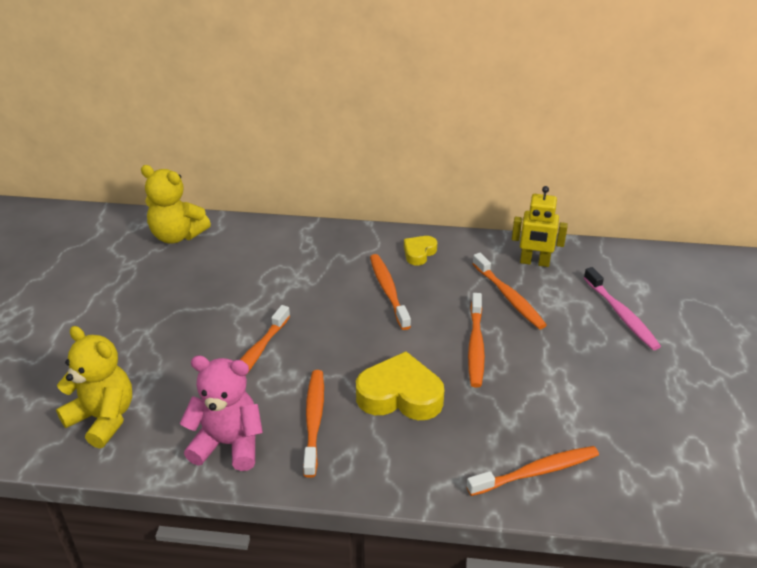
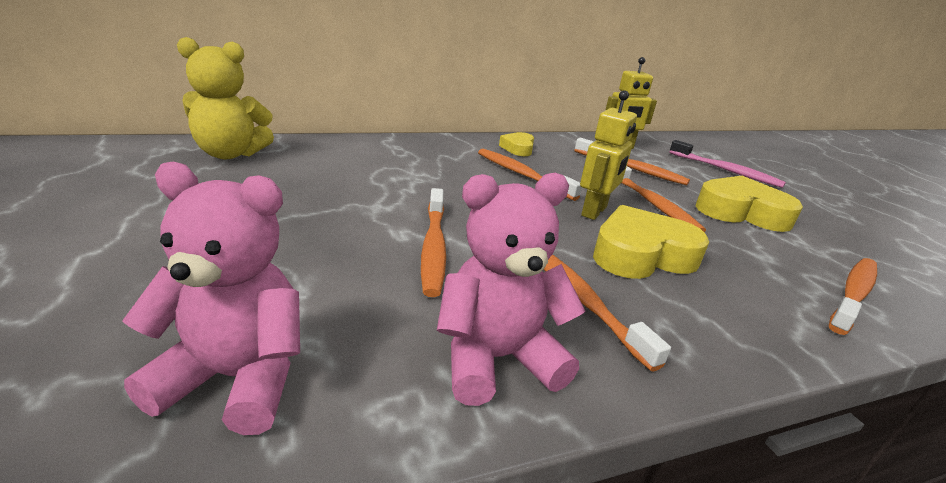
camera: 30 degrees left, 10 degrees down
yellow teddy bear [56,326,132,448] -> pink teddy bear [122,162,300,435]
none -> yellow robot [580,90,637,220]
none -> yellow heart [696,176,803,232]

